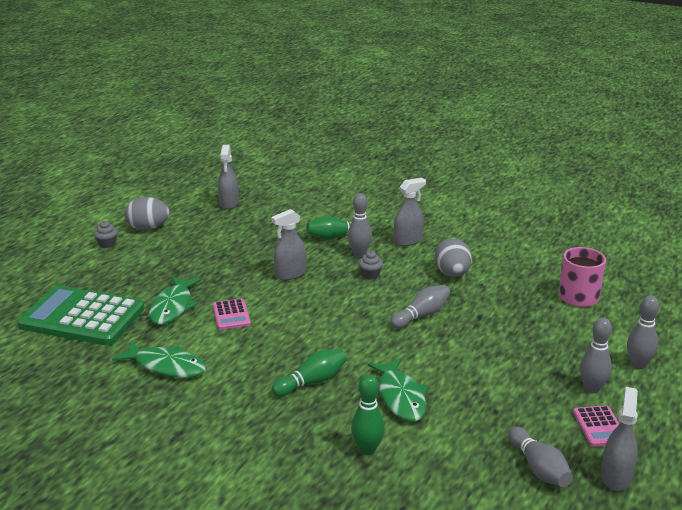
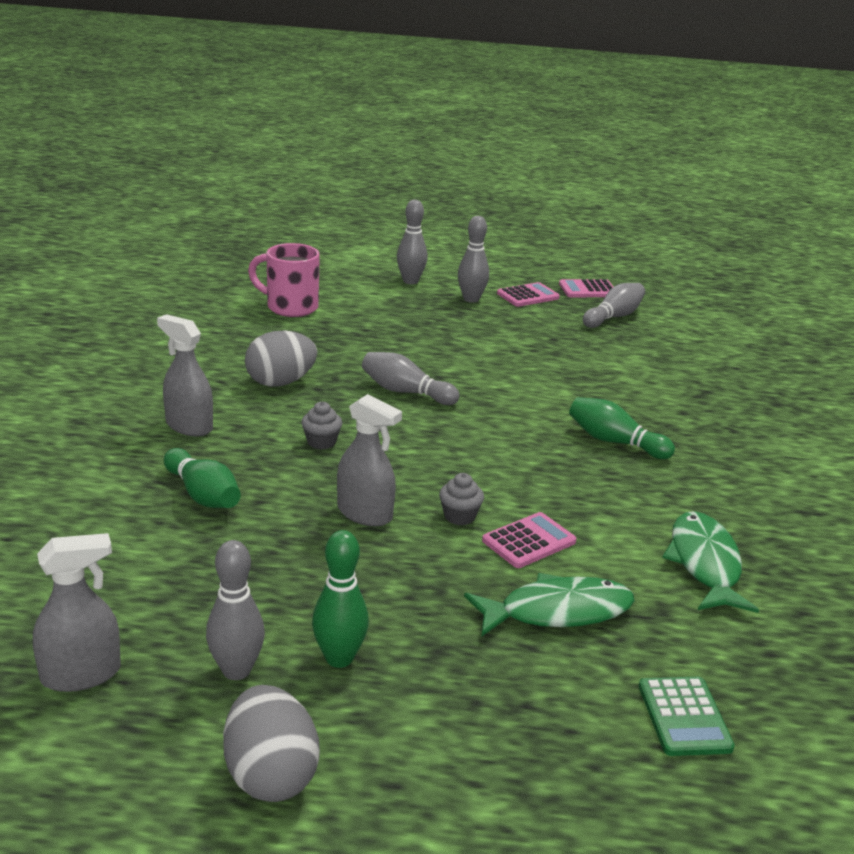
camera: 115 degrees left, 0 degrees up
green calculator [17,285,145,346] -> green calculator [639,677,735,756], size x0.45
grey cupcake [94,221,118,248] -> grey cupcake moved to [439,473,484,525]
grey bowling pin [348,193,372,257] -> grey bowling pin moved to [206,540,265,680]
green bowling pin [351,374,385,455] -> green bowling pin moved to [312,530,369,668]
green fish [368,358,428,422] -> none
grey spray bottle [601,387,638,491] -> pink calculator [559,279,613,297]

